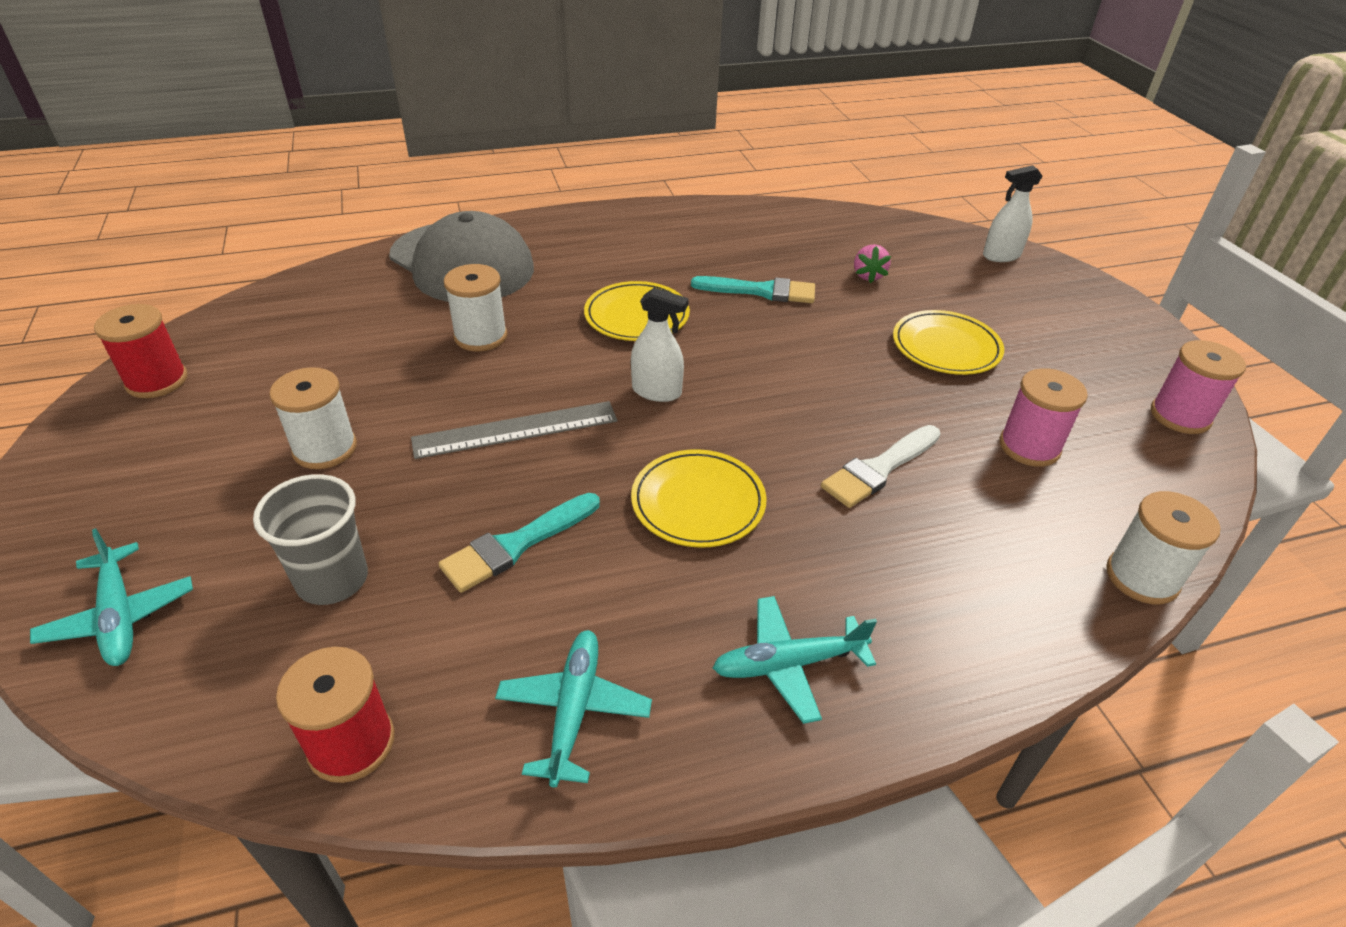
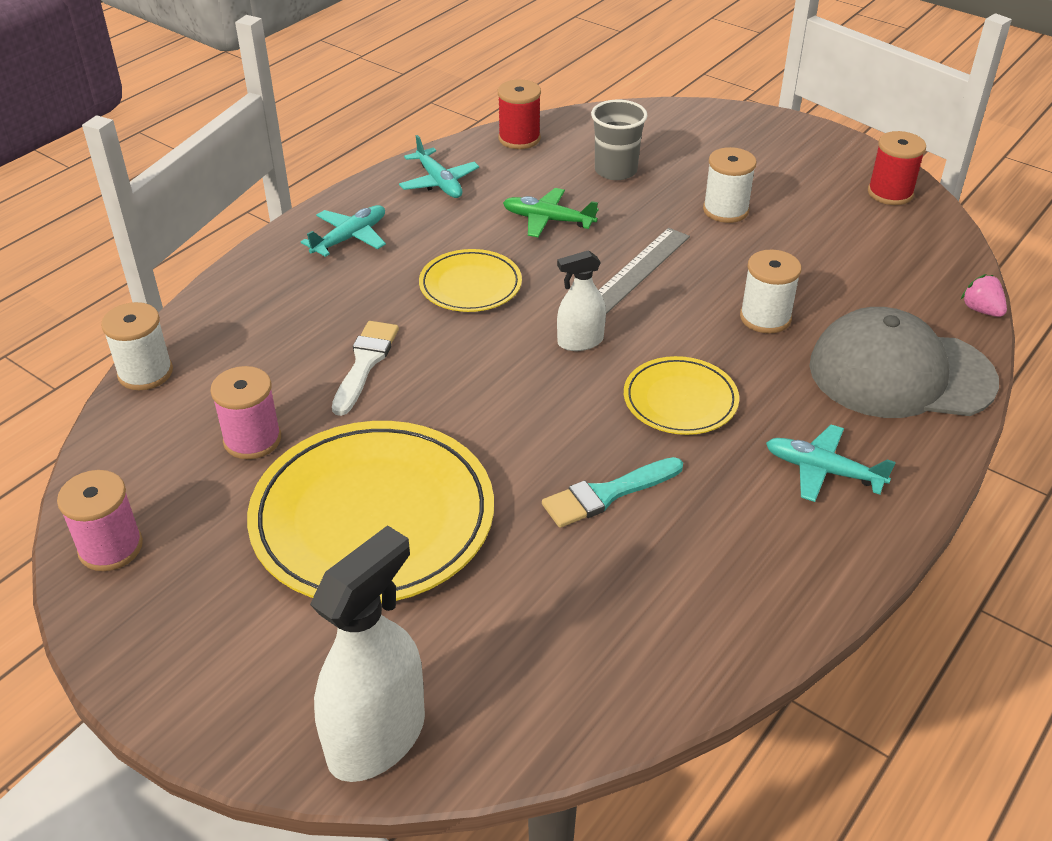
camera: 145 degrees right, 0 degrees up
turquoise plane [30,528,193,666] -> turquoise plane moved to [766,425,896,502]
turquoise brush [438,493,600,593] -> green plane [503,188,598,238]
pink strawberry [854,244,891,283] -> pink strawberry moved to [961,274,1007,317]
yellow plate [893,310,1004,375] -> yellow plate [247,421,494,603], size x1.91
white spray bottle [983,165,1043,262] -> white spray bottle [310,525,425,782], size x1.78

